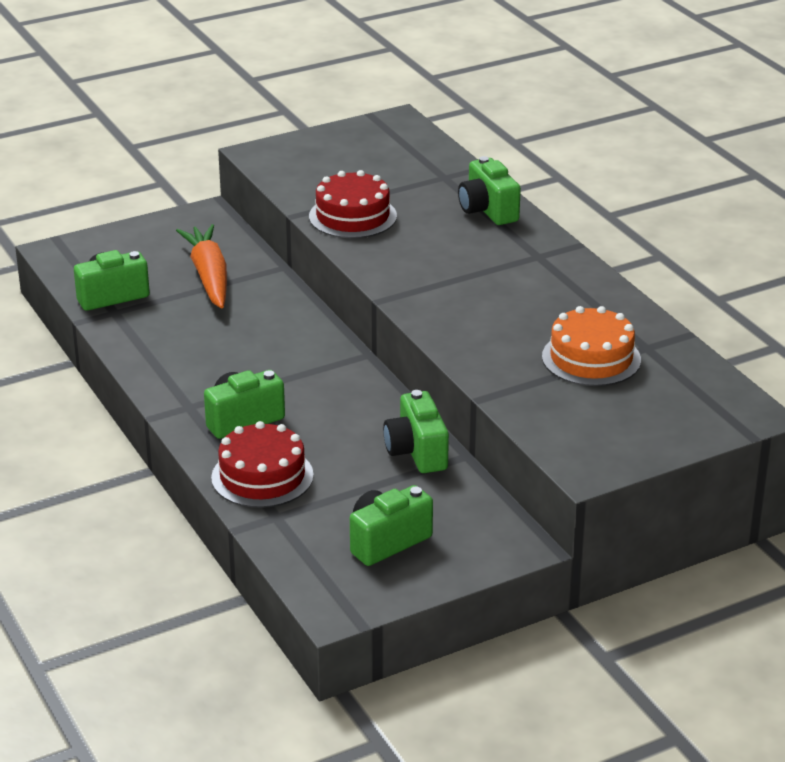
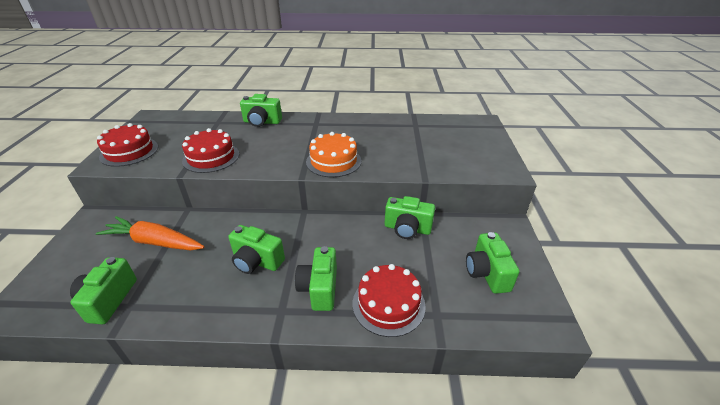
camera: 60 degrees left, 5 degrees up
orange cake [542,306,641,386] -> orange cake moved to [306,132,361,177]
none -> red cake [97,123,158,167]
none -> green camera [228,225,285,274]

